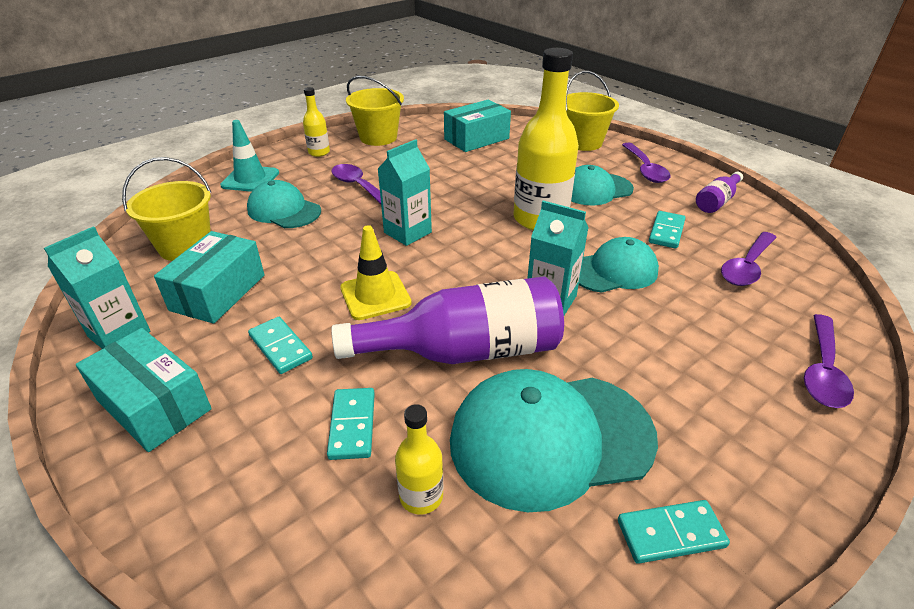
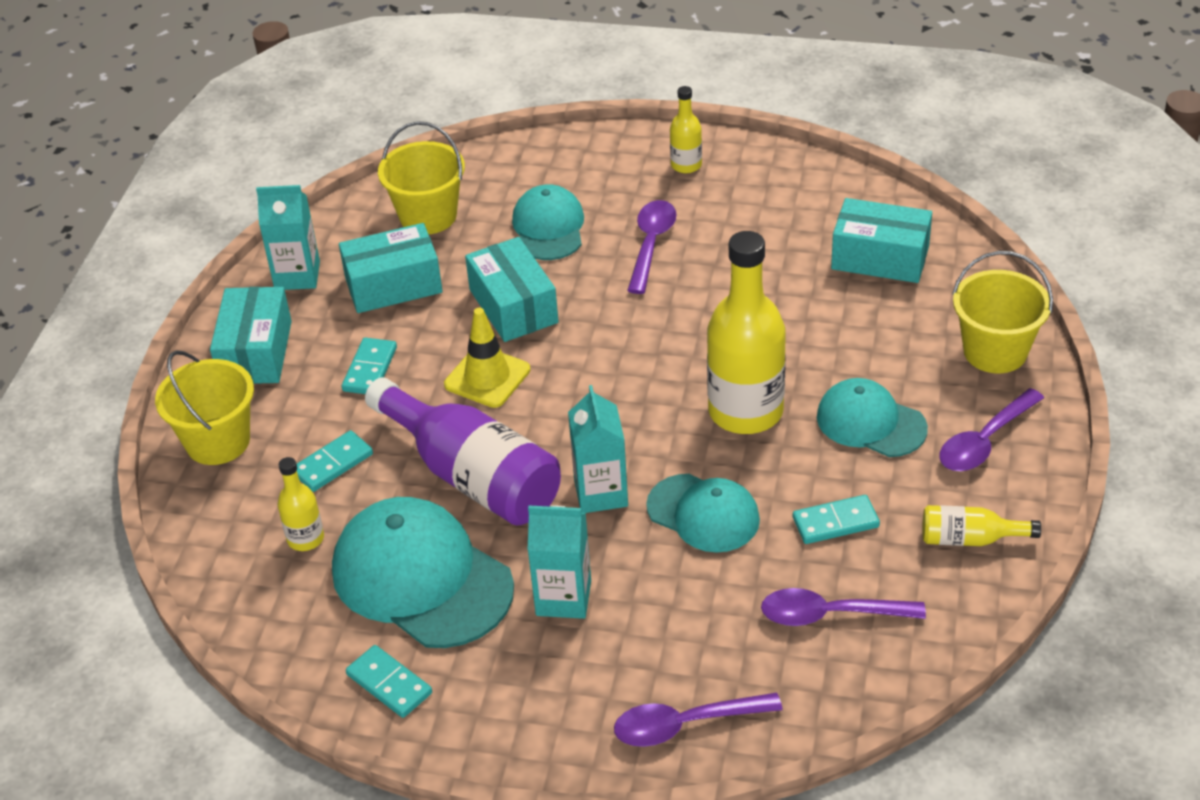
camera: 55 degrees right, 5 degrees up
turquoise traffic cone [220,120,279,192] -> none
yellow bucket [346,76,404,146] -> yellow bucket moved to [155,350,254,465]
turquoise carton [378,139,432,246] -> turquoise carton moved to [528,506,591,619]
purple bottle [696,172,743,213] -> yellow bottle [922,505,1041,546]
none -> turquoise box [465,237,559,342]

